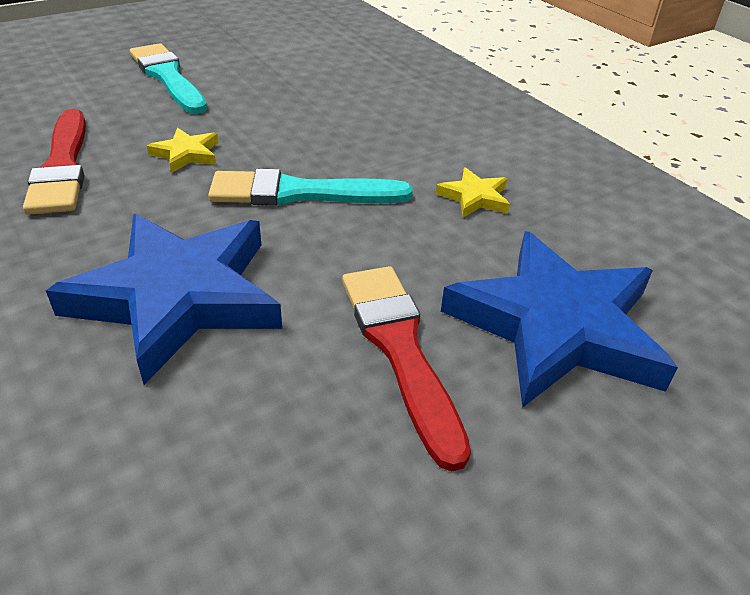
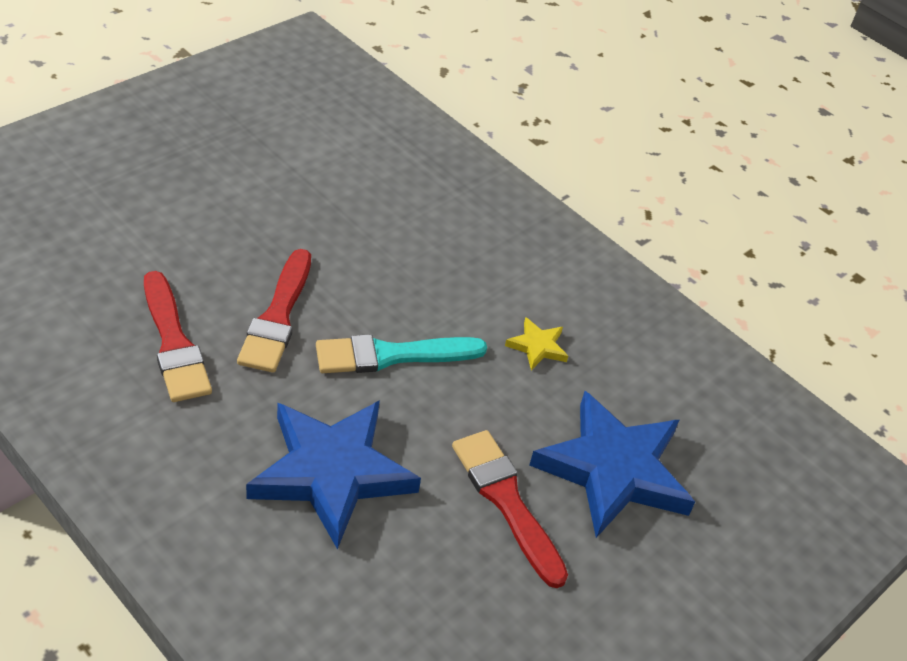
camera: 15 degrees left, 5 degrees up
turquoise brush [130,43,207,114] -> none
yellow star [147,128,219,173] -> red brush [237,249,311,373]

